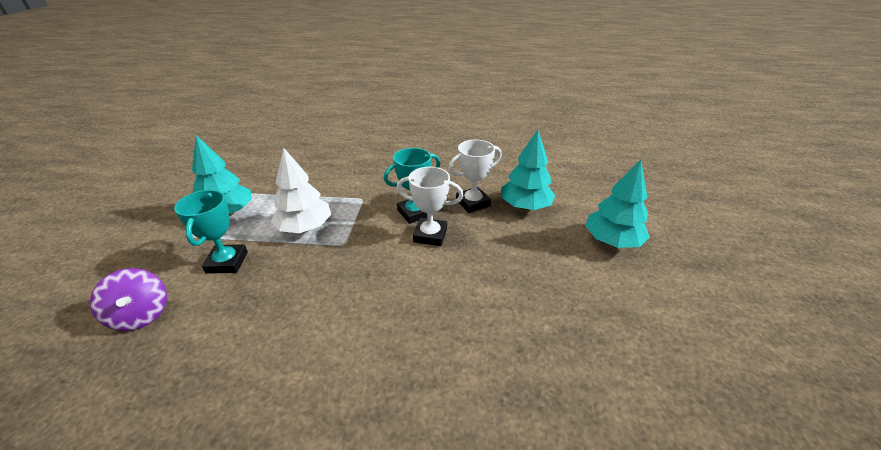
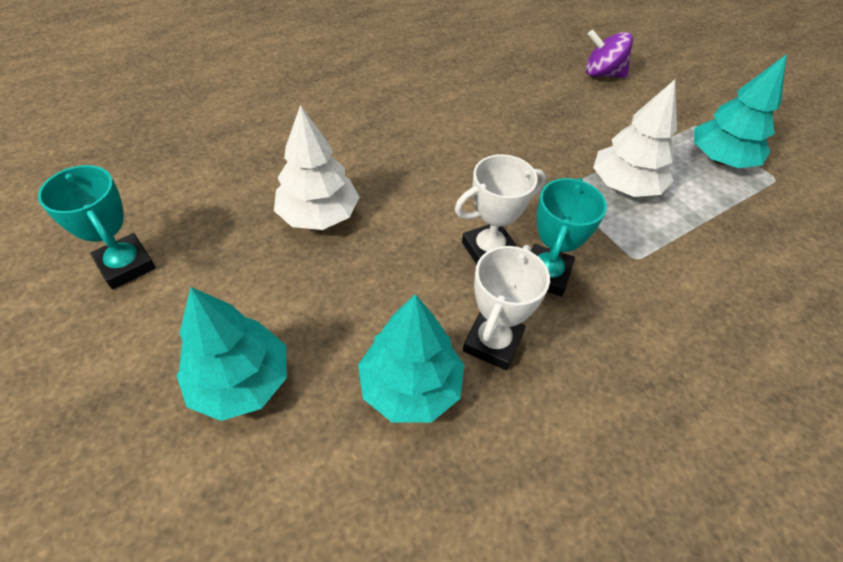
camera: 140 degrees right, 15 degrees up
turquoise trophy [174,190,248,274] -> turquoise trophy moved to [38,165,156,289]
none -> white tree [274,105,359,230]

